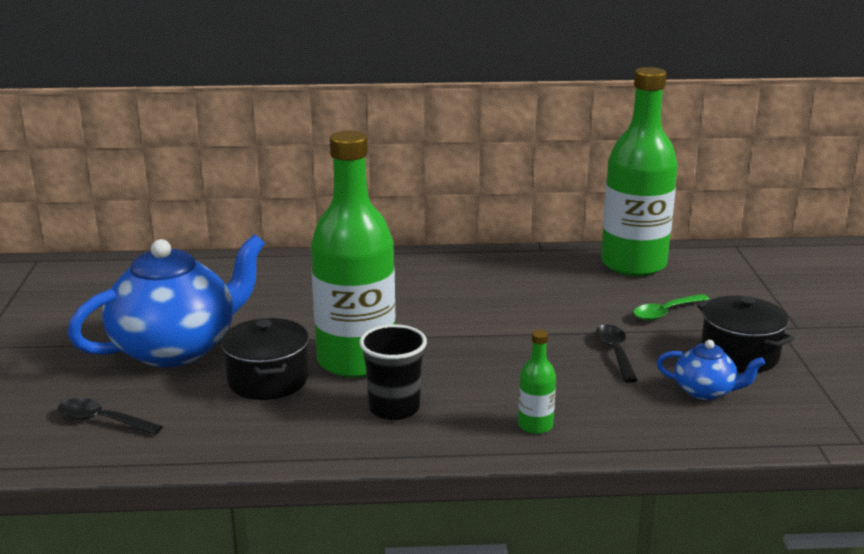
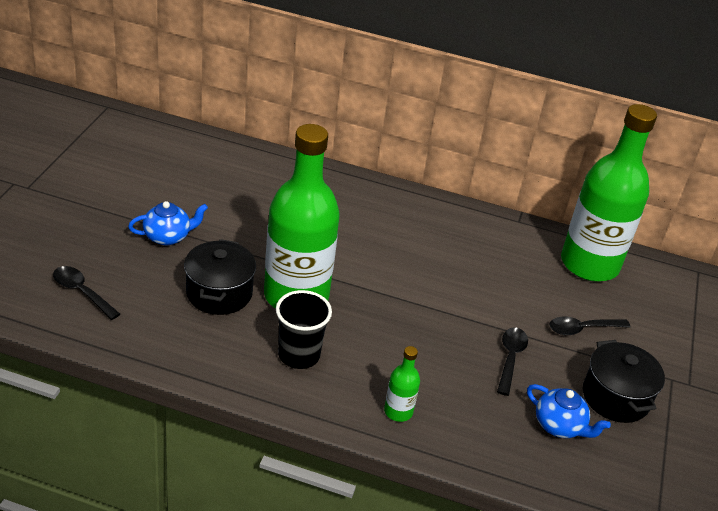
camera: 15 degrees right, 15 degrees up
blue teapot [68,234,265,367] -> blue teapot [128,201,208,245], size x0.45
green spoon [633,294,709,321] -> black spoon [549,316,630,335]

